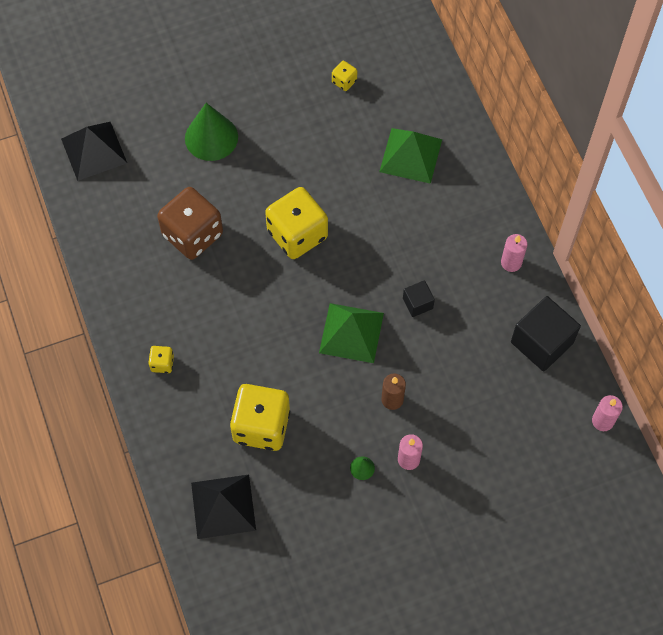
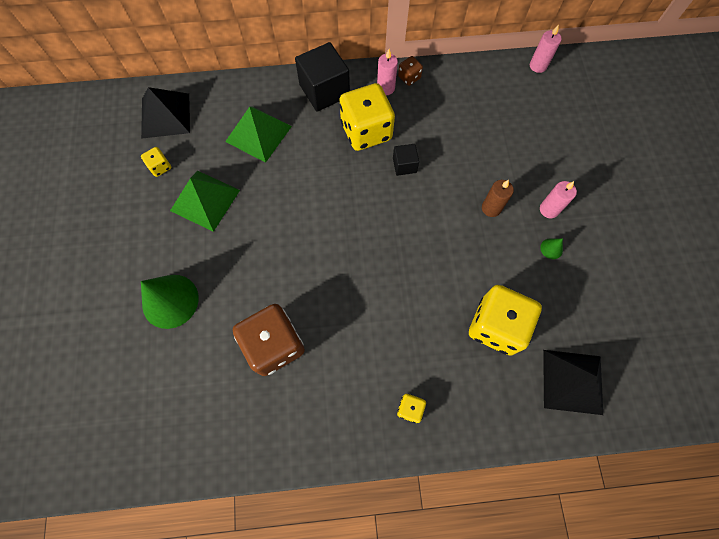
camera: 75 degrees left, 5 degrees up
black pyramid [61,122,127,181] -> black pyramid moved to [141,87,190,139]
yellow dice [265,187,328,259] -> yellow dice moved to [340,83,395,151]
green pyramid [319,303,384,363] -> green pyramid moved to [170,171,240,232]
black cube [511,296,581,372] -> black cube moved to [295,42,350,112]
none -> brown dice [398,56,423,86]

